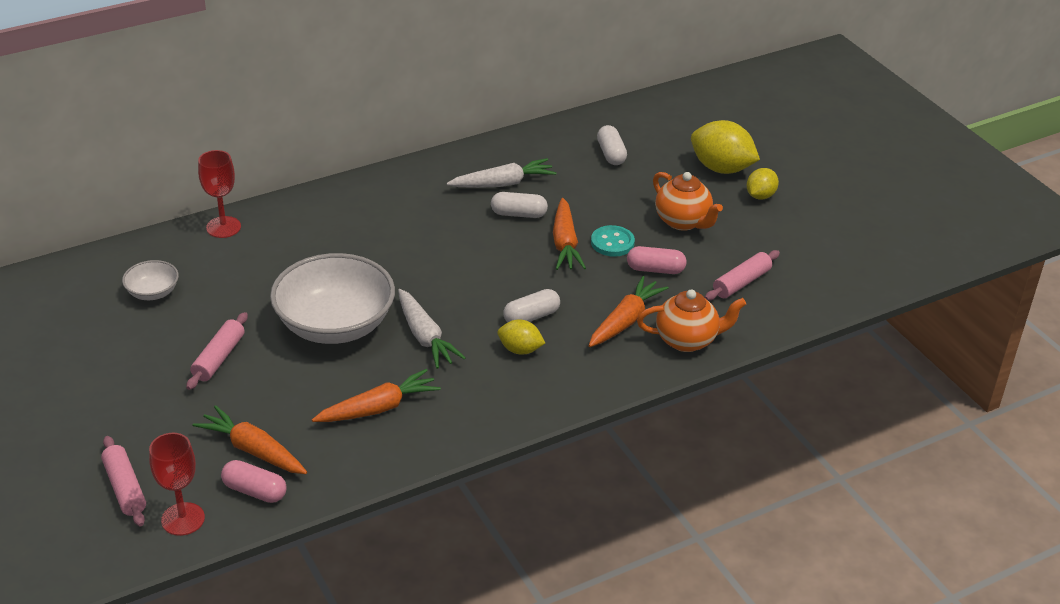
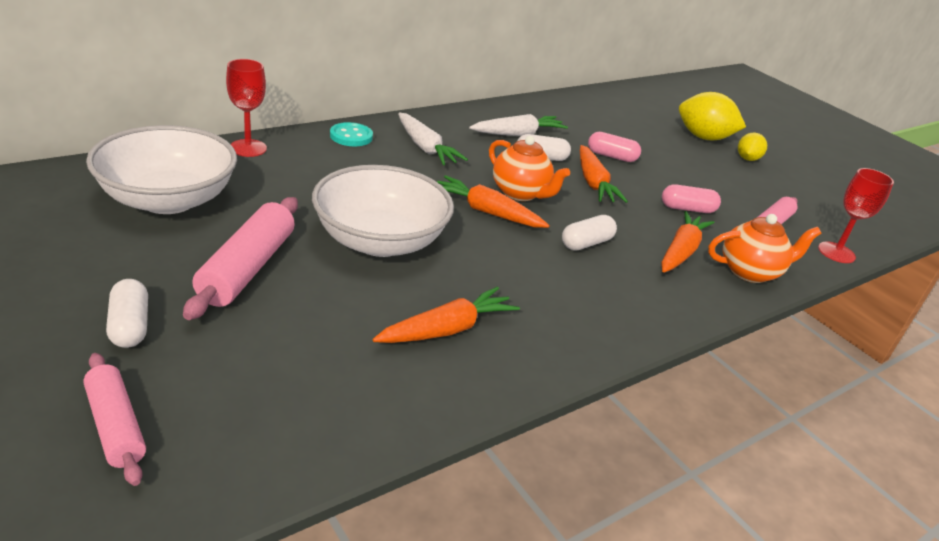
camera: 10 degrees left, 5 degrees down
white bowl [122,260,179,300] -> white bowl [86,125,237,214], size x2.17
red goblet [149,433,205,536] -> red goblet moved to [818,168,894,263]
pink rolling pin [186,312,248,390] -> pink rolling pin [183,197,298,320], size x1.55
orange carrot [192,405,307,474] -> orange carrot moved to [437,175,550,228]
pink capsule [221,460,287,503] -> pink capsule moved to [588,132,641,162]
white carrot [398,289,466,369] -> white carrot moved to [398,113,468,165]
yellow lemon [497,320,545,354] -> none
turquoise button [591,225,635,257] -> turquoise button moved to [330,122,373,146]
white capsule [597,125,627,165] -> white capsule moved to [106,279,148,348]
orange teapot [653,172,723,231] -> orange teapot moved to [489,136,570,201]

